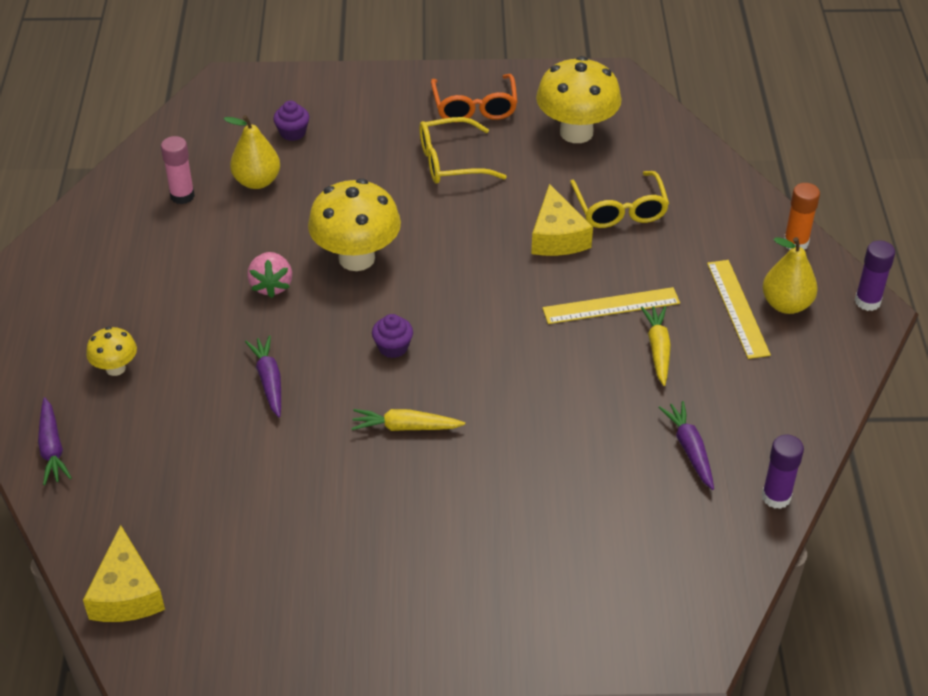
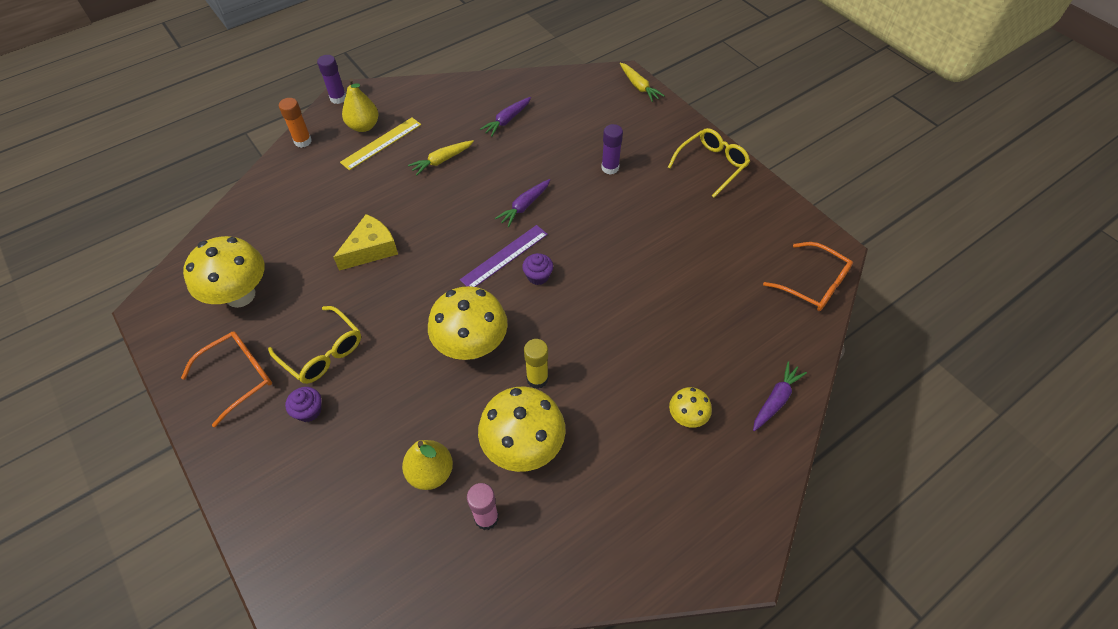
camera: 125 degrees left, 10 degrees up
yellow cheese [83,525,165,622] -> orange glasses [763,242,853,311]
purple carrot [245,336,281,418] -> purple carrot moved to [495,179,550,227]
pink strawberry [247,252,292,298] -> yellow glue stick [524,339,548,389]
purple cupcake [273,101,309,141] -> purple cupcake moved to [285,387,321,422]
yellow carrot [351,409,465,431] -> yellow carrot moved to [620,63,665,102]
yellow ruler [542,287,680,324] -> none
yellow glasses [570,171,669,228] -> yellow glasses moved to [668,128,750,198]
purple glue stick [762,435,804,509] -> purple glue stick moved to [601,124,623,175]
none -> purple ruler [460,225,548,287]
none -> yellow mushroom [478,386,566,472]

